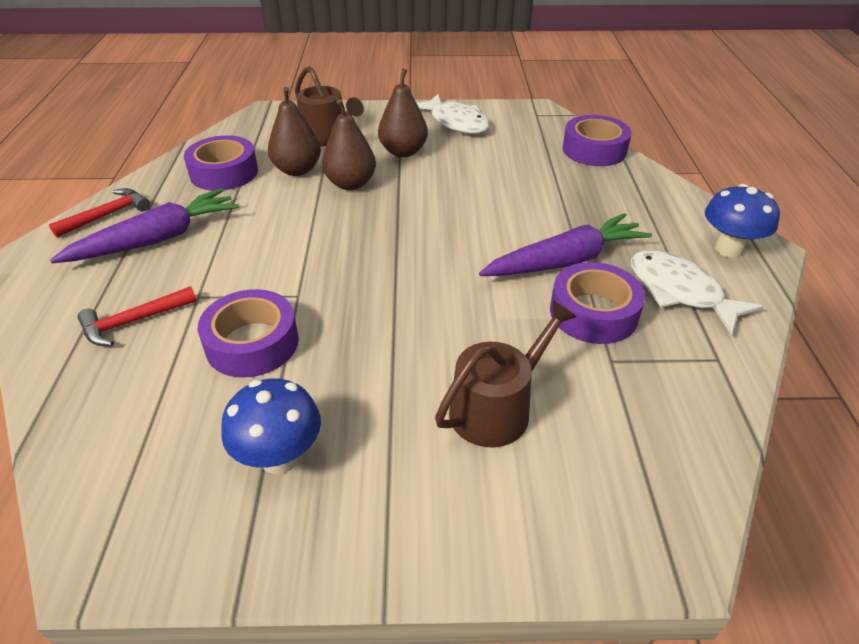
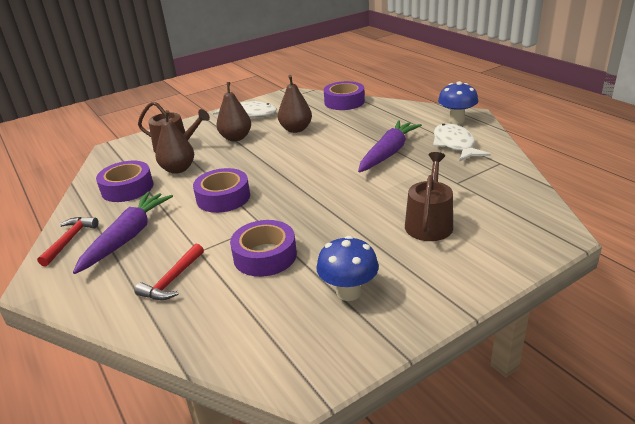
camera: 30 degrees left, 10 degrees down
brown pear [322,99,376,190] -> brown pear moved to [278,75,312,133]
purple tape [550,262,645,344] -> purple tape moved to [193,168,250,213]
white fish [630,250,763,335] -> white fish turned 60 degrees clockwise [433,123,491,162]

